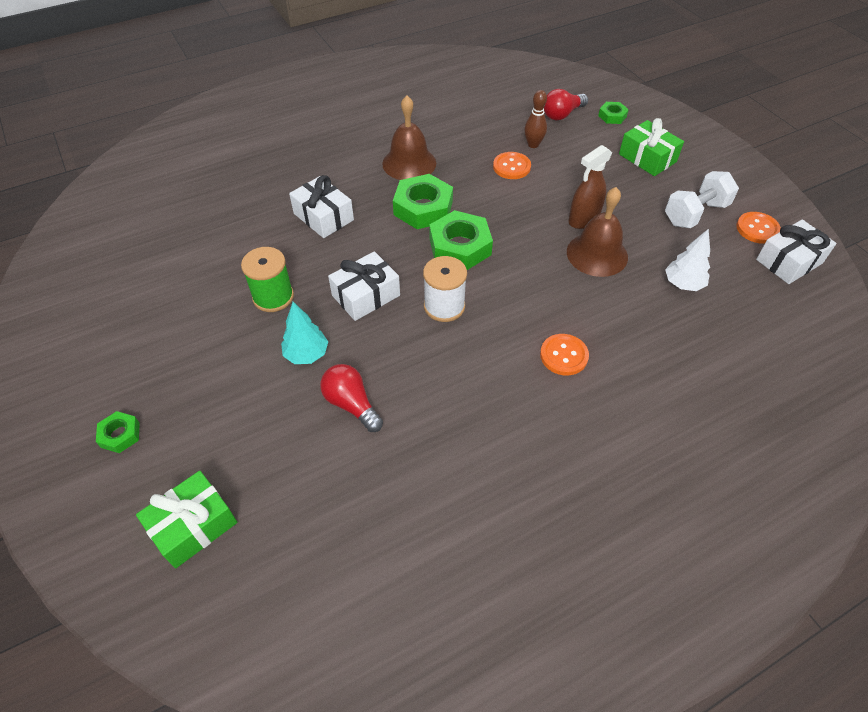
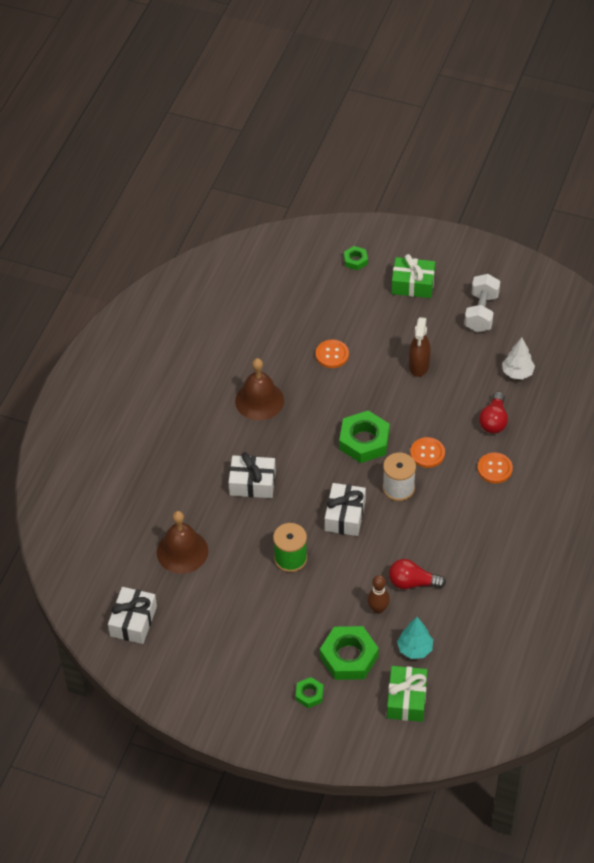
camera: 40 degrees left, 0 degrees up
turquoise tree [281,302,328,364] -> turquoise tree moved to [397,617,433,659]
green nut [393,174,453,229] -> green nut moved to [320,626,379,680]
brown bowling pin [524,90,547,148] -> brown bowling pin moved to [367,575,390,614]
red light bulb [544,89,588,120] -> red light bulb moved to [479,392,508,434]
brown bell [567,187,628,277] -> brown bell moved to [157,511,208,574]
orange button [736,212,781,244] -> orange button moved to [410,437,445,468]
white gift [756,220,836,284] -> white gift moved to [108,587,157,644]

